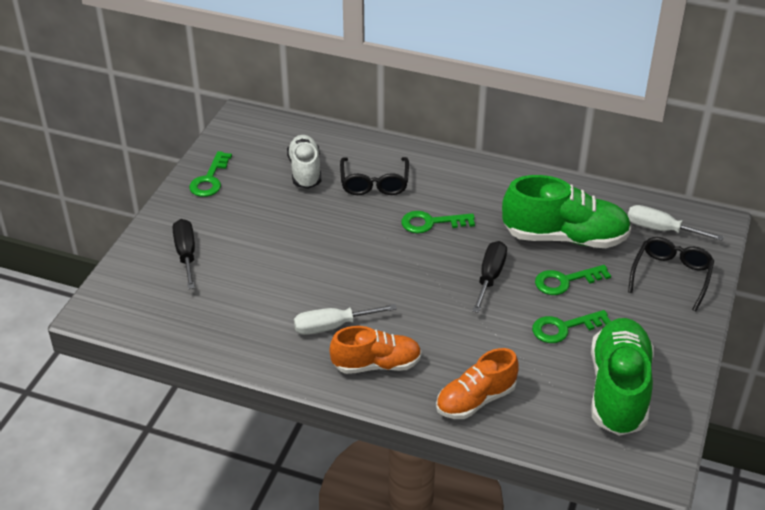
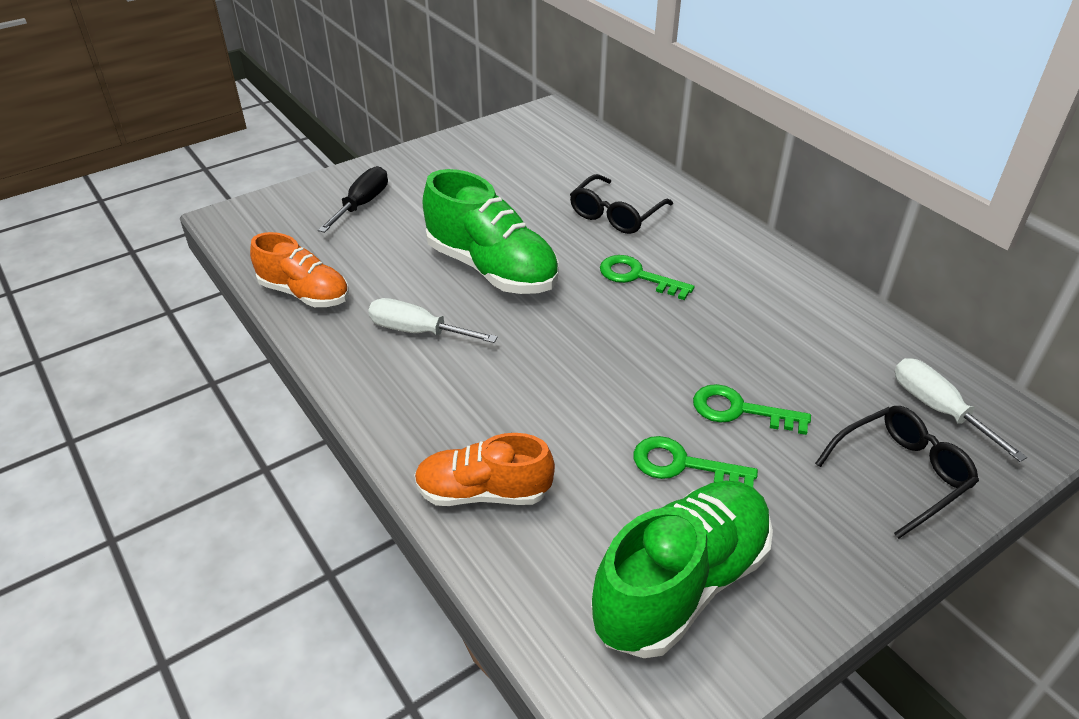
camera: 35 degrees right, 0 degrees up
green key [189,151,232,197] -> none
white shoe [287,135,321,189] -> none
orange shoe [330,326,422,374] -> orange shoe moved to [250,232,349,307]
black screwdriver [472,241,507,313] -> none
green shoe [502,175,631,248] -> green shoe moved to [423,169,559,294]

